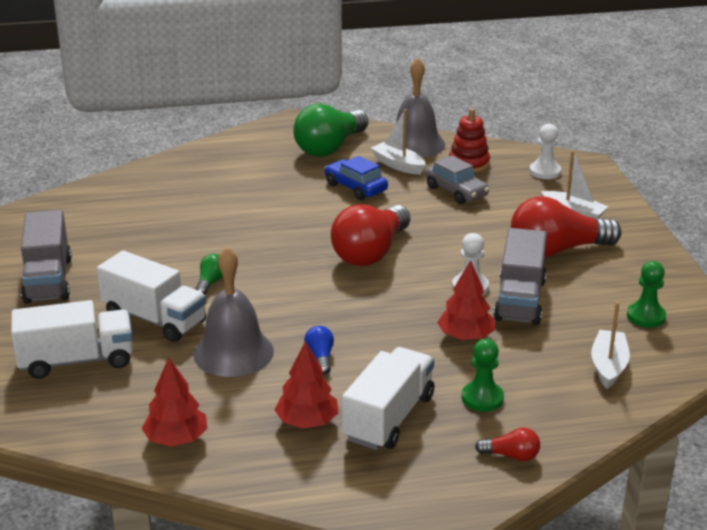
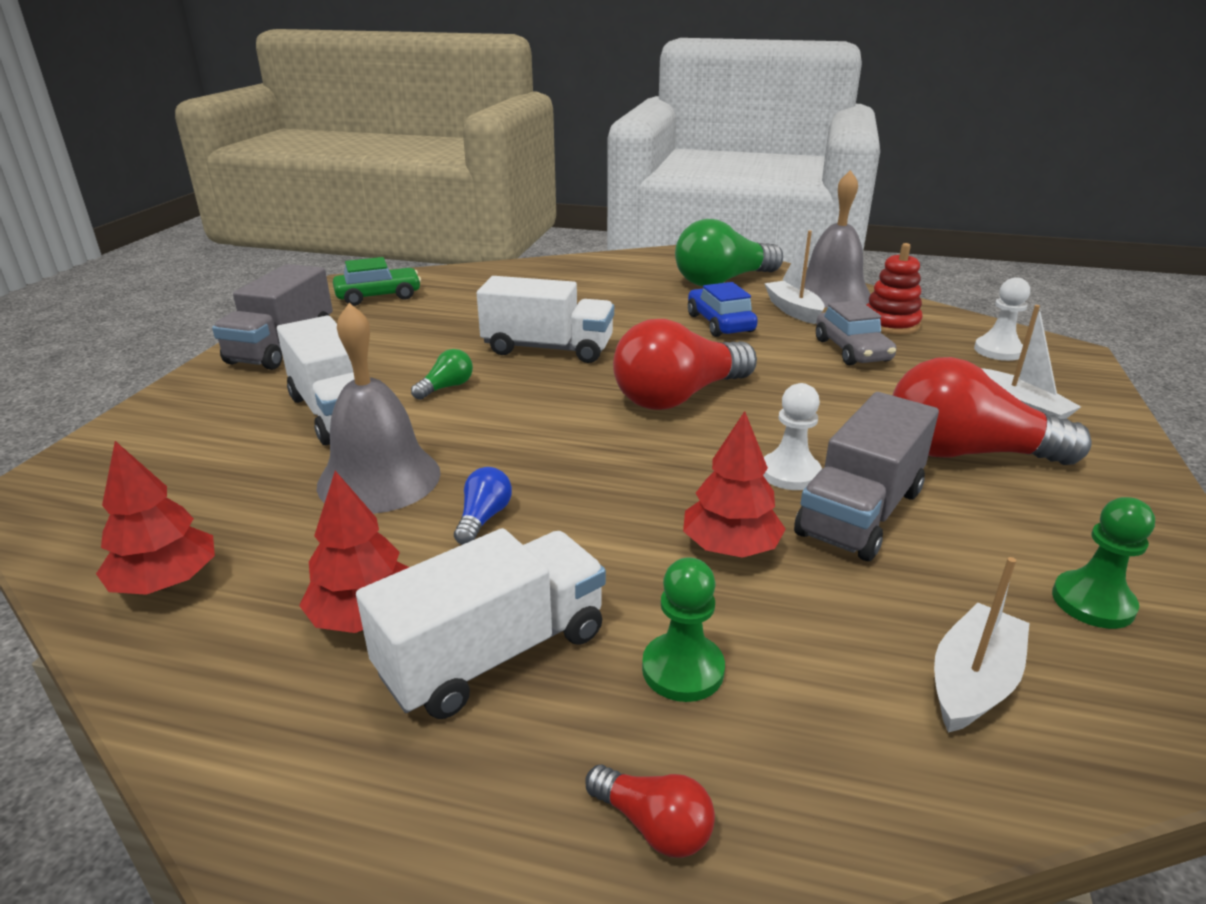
camera: 25 degrees right, 0 degrees up
white truck [11,300,133,379] -> white truck moved to [477,276,614,363]
none -> green car [333,257,421,306]

